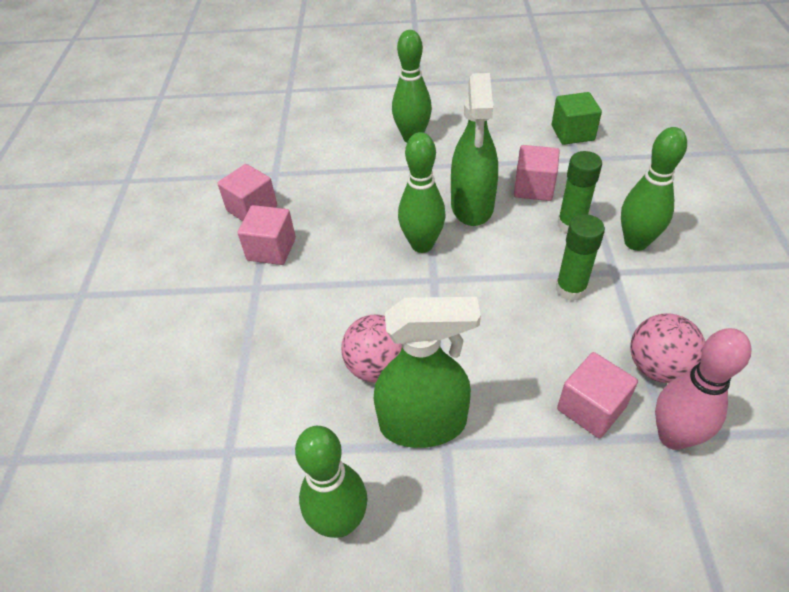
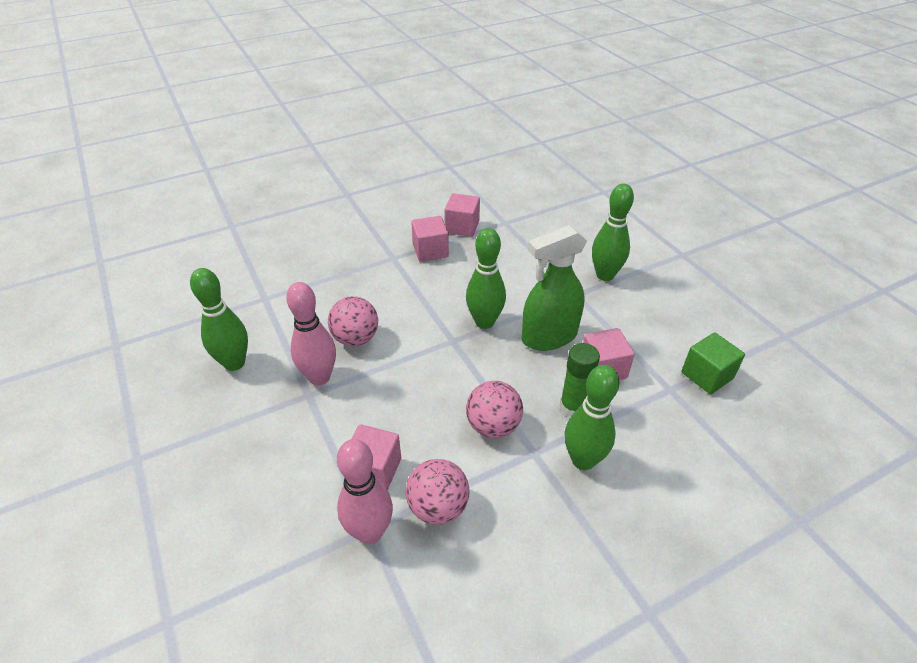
camera: 60 degrees right, 5 degrees down
green spray bottle [374,297,481,448] -> pink bowling pin [286,282,336,385]
green glue stick [556,214,605,301] -> pink ball [466,381,523,438]

